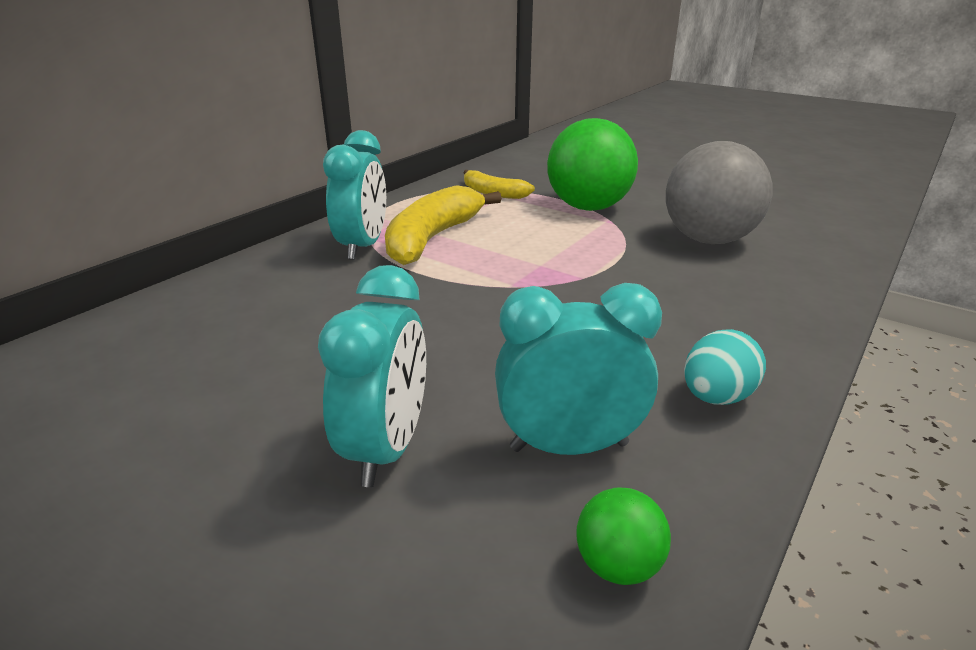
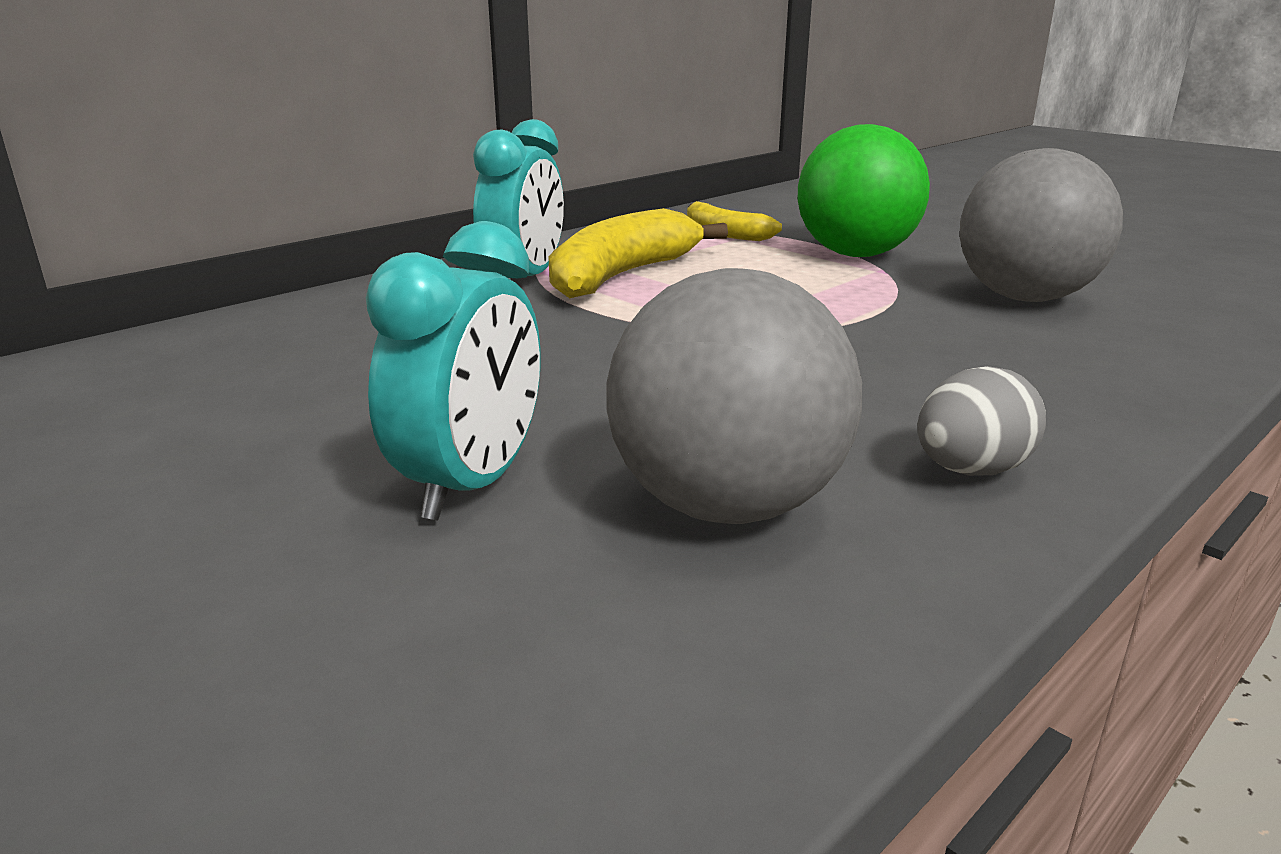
camera: 10 degrees right, 5 degrees down
turquoise clock [495,283,662,455] -> grey ball [607,268,862,524]
green ball [576,487,671,585] -> none
turquoise egg [684,329,766,405] -> grey egg [917,366,1046,476]

